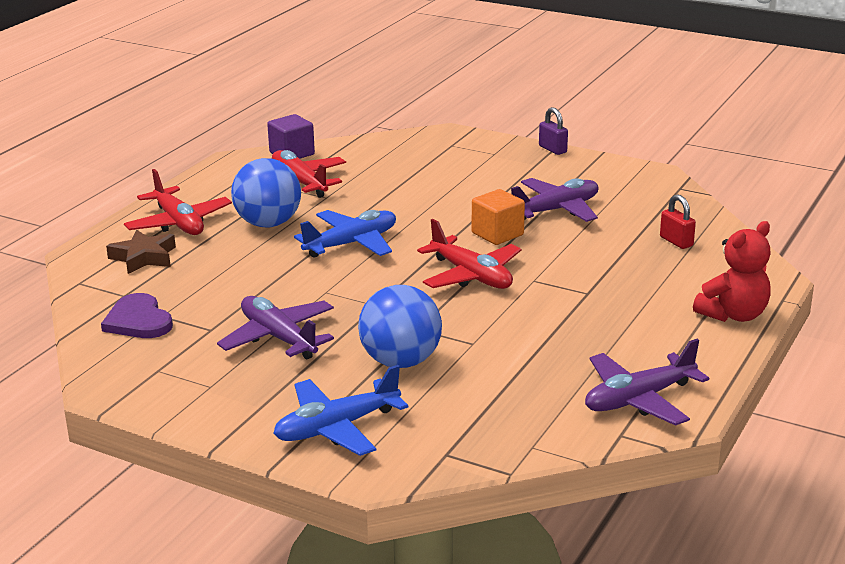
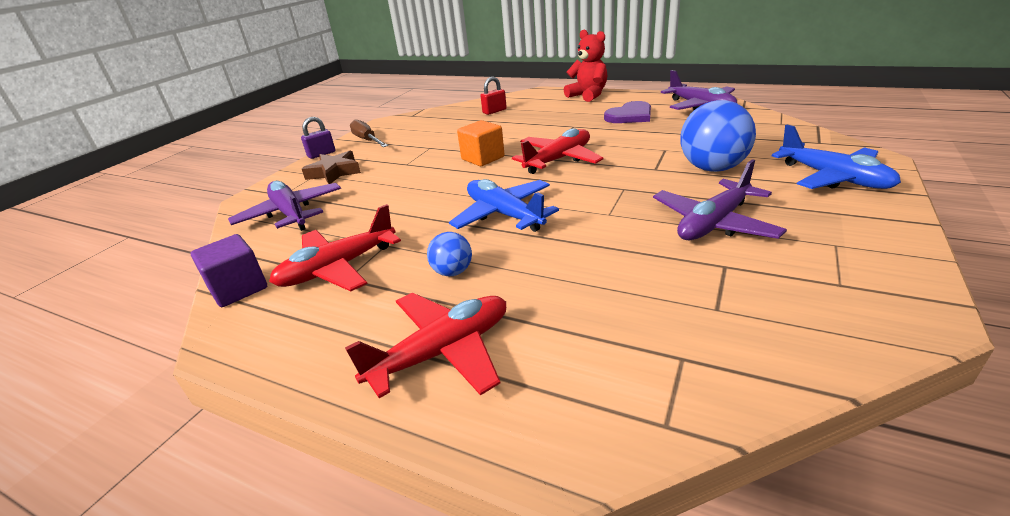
camera: 90 degrees left, 5 degrees up
purple heart [101,293,173,338] -> purple heart moved to [604,101,651,123]
brown star [106,230,176,274] -> brown star moved to [302,151,361,184]
blue ball [231,158,301,227] -> blue ball [427,232,472,276], size x0.51
purple plane [511,178,599,222] -> purple plane moved to [228,181,341,231]
none -> brown screwdriver [350,119,388,147]

